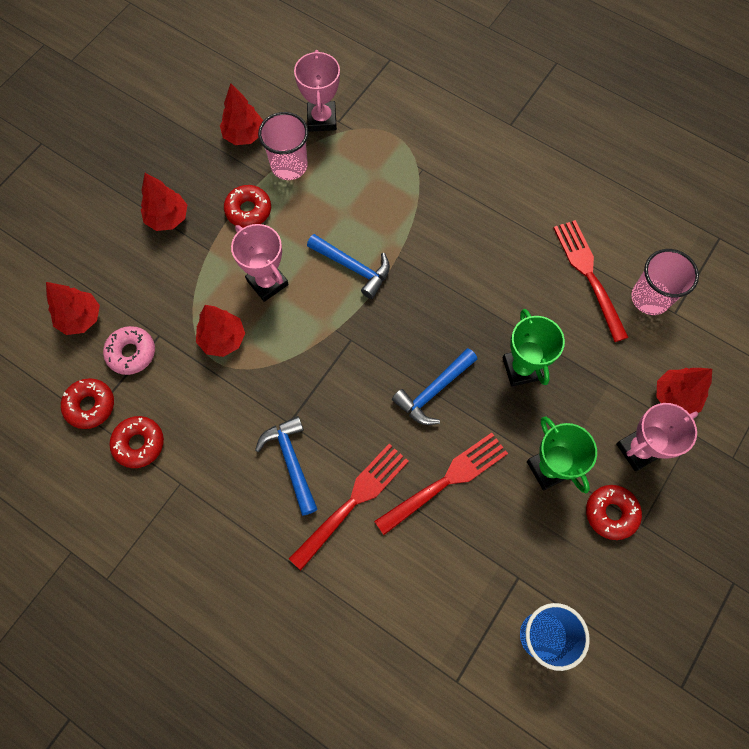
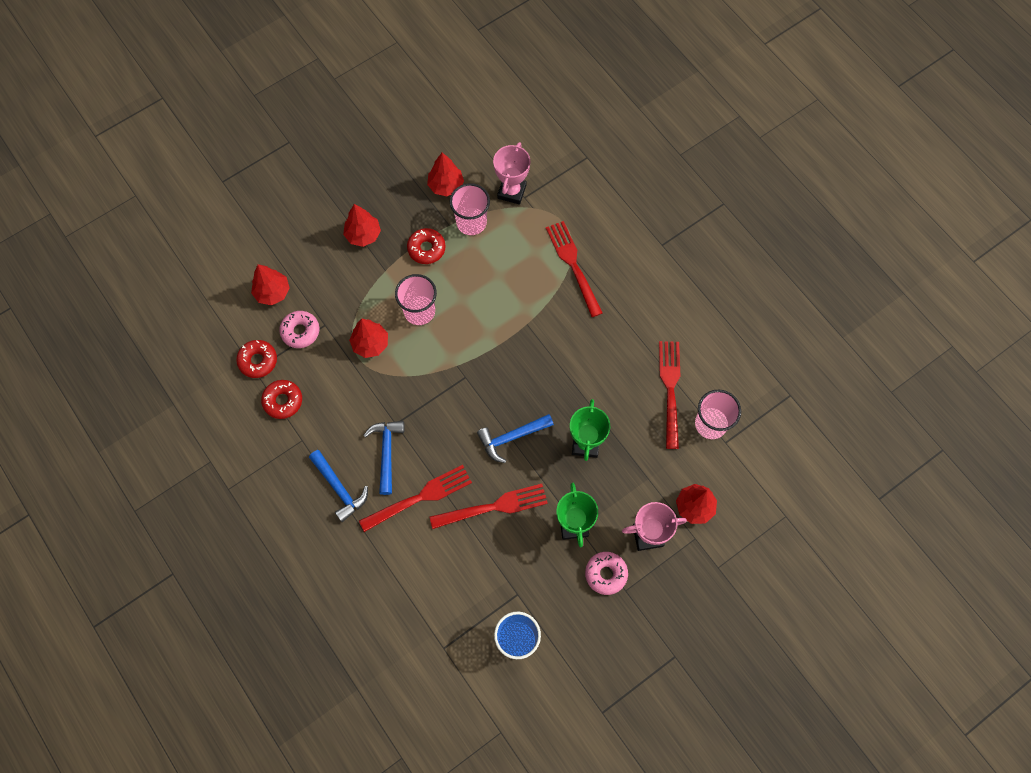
camera: 20 degrees right, 0 degrees up
pink trophy [231,224,289,302] -> pink cup [395,274,437,325]
blue hammer [307,234,390,299] -> blue hammer moved to [309,450,368,522]
red donut [586,485,642,540] -> pink donut [585,552,628,595]
none -> red fork [546,221,603,317]

